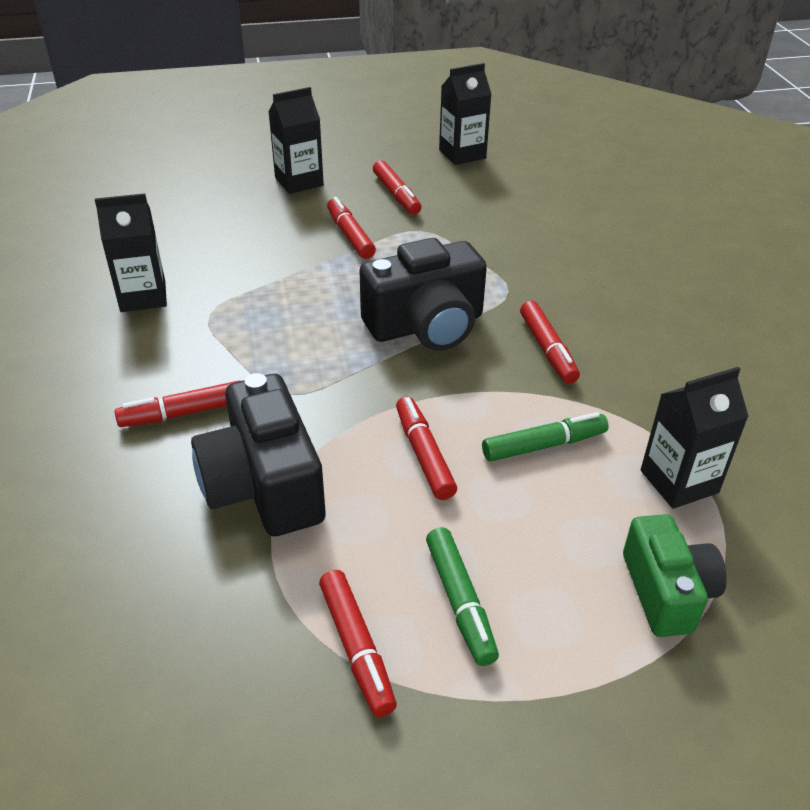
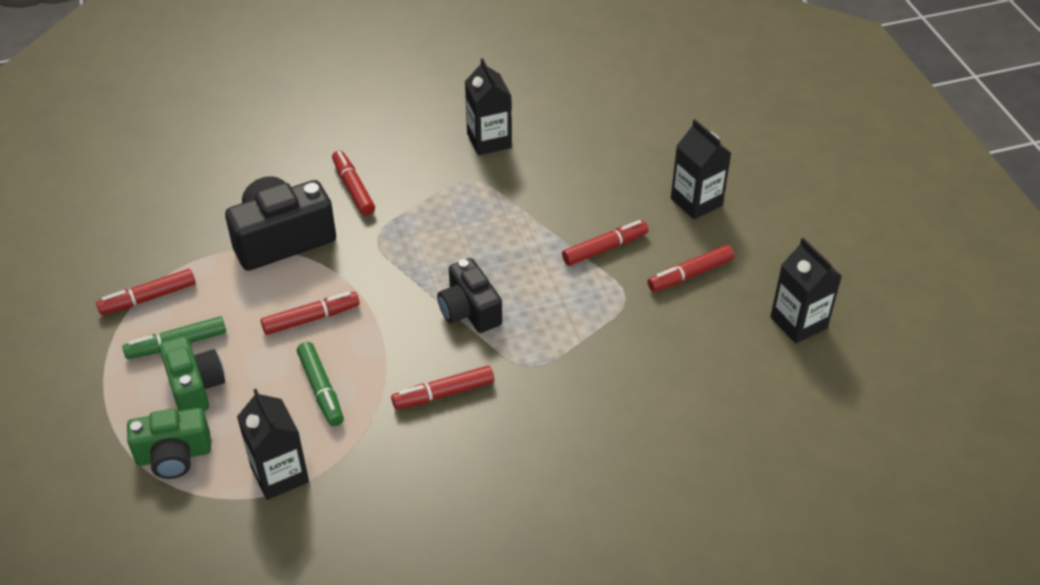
camera: 85 degrees right, 5 degrees up
black camera [359,238,487,351] -> black camera [437,258,502,333], size x0.65
none -> green camera [159,336,225,411]

